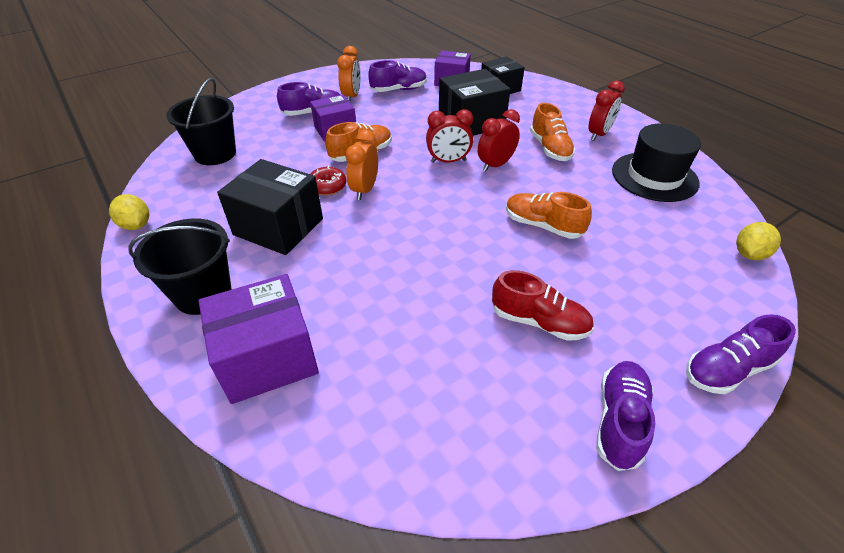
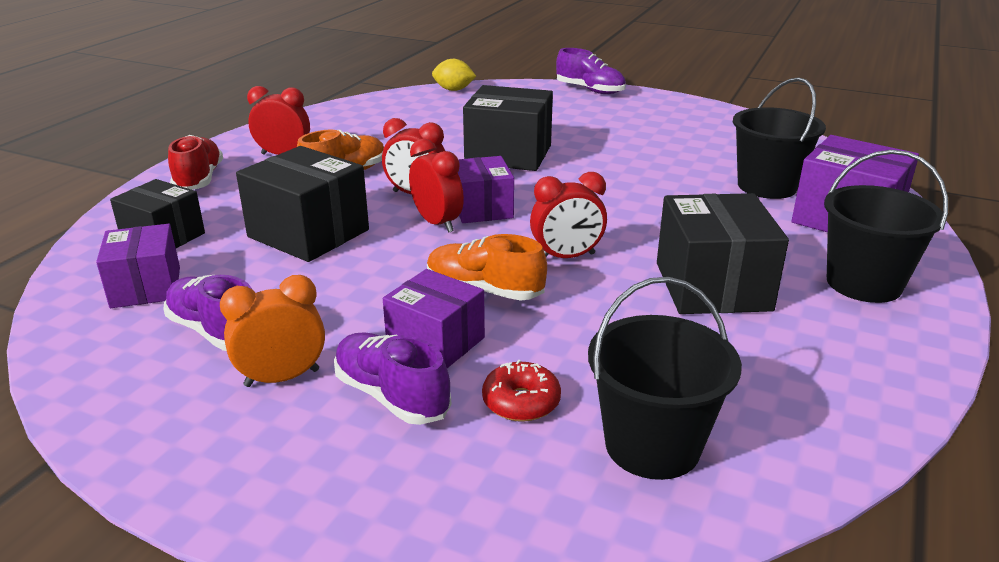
camera: 120 degrees left, 15 degrees down
yellow lemon [109,194,149,230] -> none
red donut [311,165,346,196] -> red donut moved to [482,360,561,422]
orange clock [345,130,378,200] -> red clock [530,172,607,258]
red shoe [492,270,594,341] -> red shoe moved to [168,135,223,190]
orange shoe [506,192,592,239] -> black box [463,85,553,171]
purple shoe [596,361,655,471] -> none
black hat [612,124,701,202] -> none
none -> purple box [458,156,514,223]
none -> black bucket [733,77,826,199]

